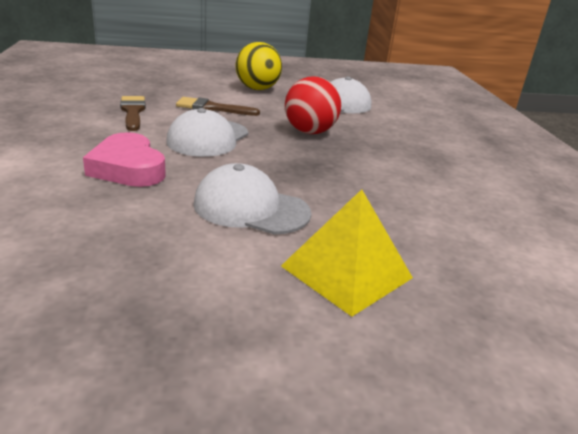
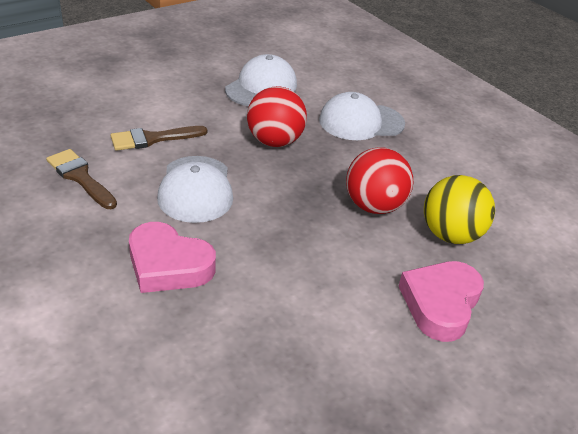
camera: 30 degrees left, 10 degrees up
white cap [193,163,311,235] -> white cap moved to [319,92,405,140]
yellow ball [236,42,282,90] -> yellow ball moved to [424,175,495,244]
yellow pyramid [281,189,413,317] -> pink heart [398,261,484,342]
none -> red ball [346,147,413,214]

